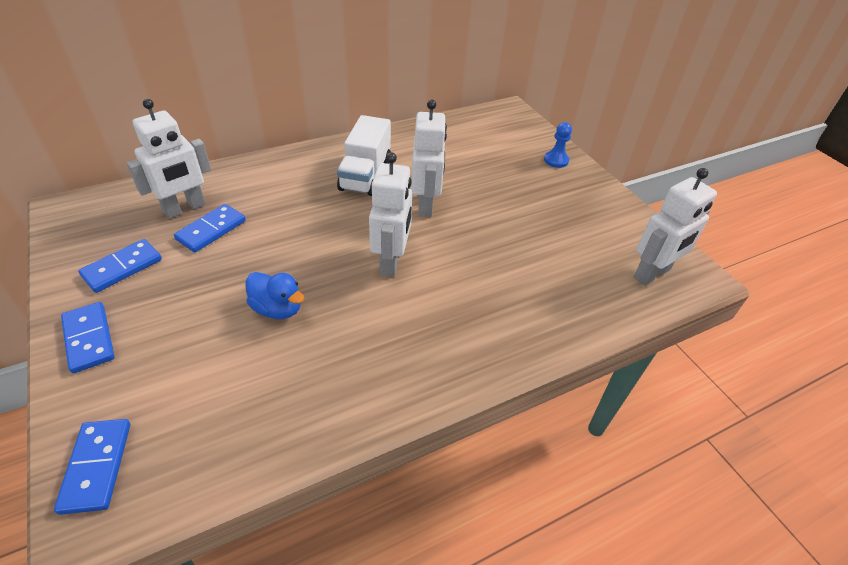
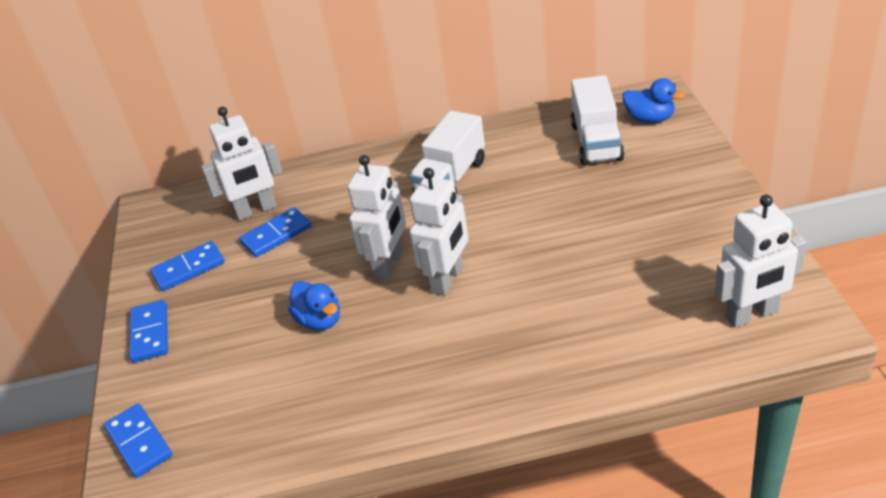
camera: 25 degrees right, 5 degrees down
blue domino [54,419,130,515] -> blue domino turned 45 degrees counterclockwise [104,403,172,478]
white robot [411,99,447,217] -> white robot moved to [348,155,406,280]
blue pawn [544,122,572,168] -> none
none -> white truck [571,75,624,165]
none -> blue duck [623,78,685,123]

